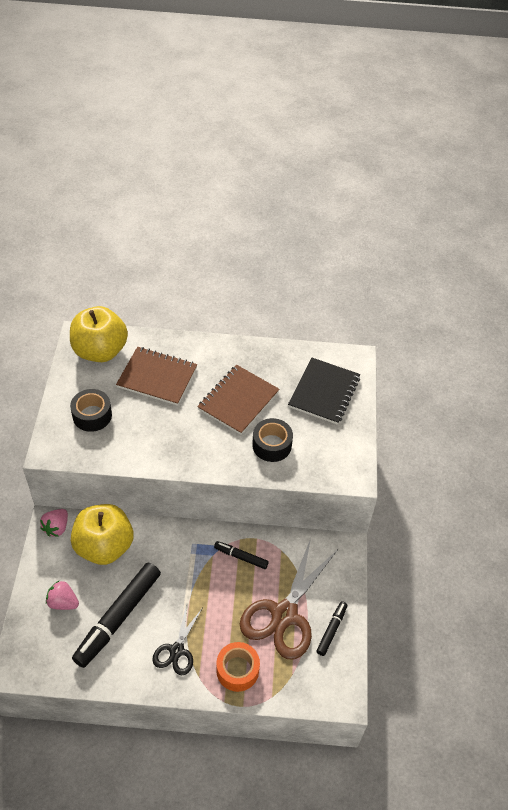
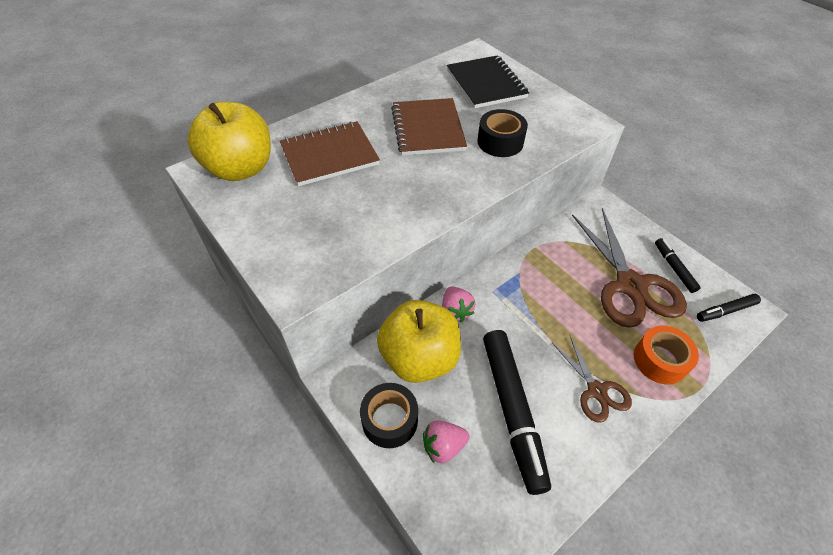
camera: 40 degrees left, 0 degrees up
pink strawberry [40,509,68,537] -> pink strawberry moved to [442,287,475,322]
black tape [70,389,112,432] -> black tape moved to [360,383,418,448]
black scissors [152,604,202,675] -> brown scissors [551,334,632,423]
black marker [214,541,269,569] -> black marker moved to [697,294,761,322]

